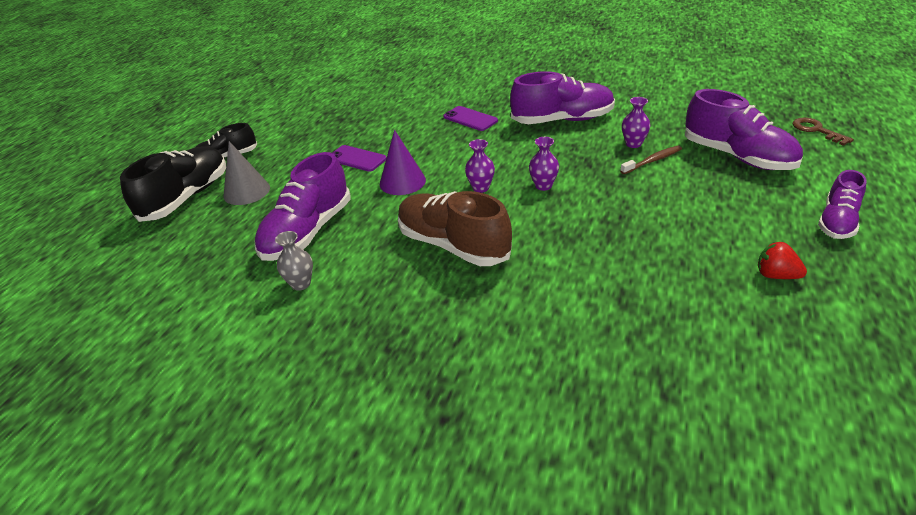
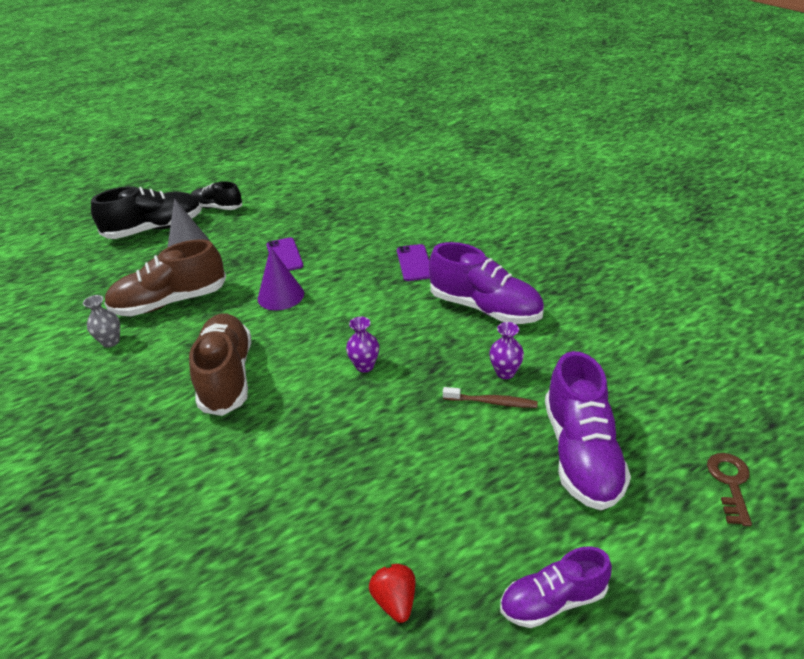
camera: 40 degrees right, 0 degrees up
purple shoe [255,152,351,261] -> brown shoe [104,239,226,316]
purple vase [465,139,495,193] -> none

